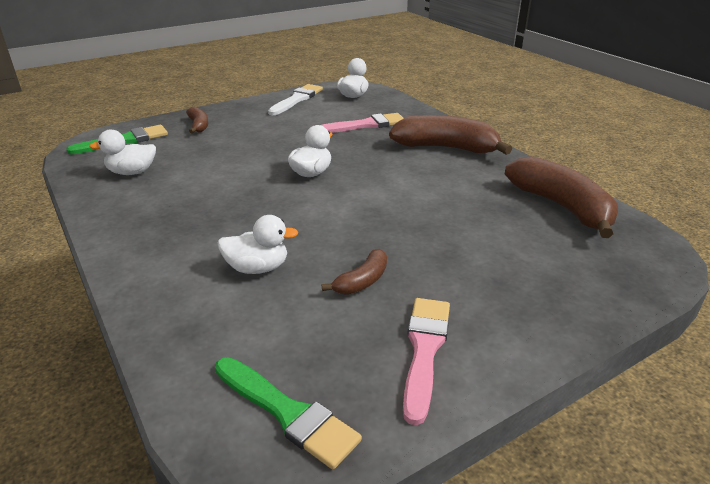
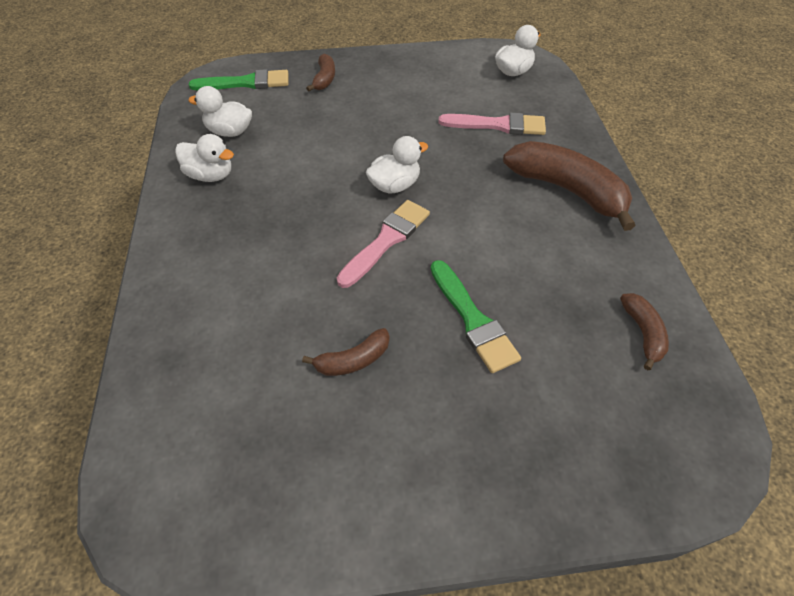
camera: 25 degrees right, 20 degrees up
green brush [215,357,362,469] -> green brush moved to [431,260,521,373]
white duck [218,215,298,274] -> white duck moved to [175,134,234,182]
white brush [268,84,323,115] -> none
pink brush [403,298,450,425] -> pink brush moved to [337,200,430,288]
brown banana [505,156,618,238] -> brown banana [620,293,669,370], size x0.49

